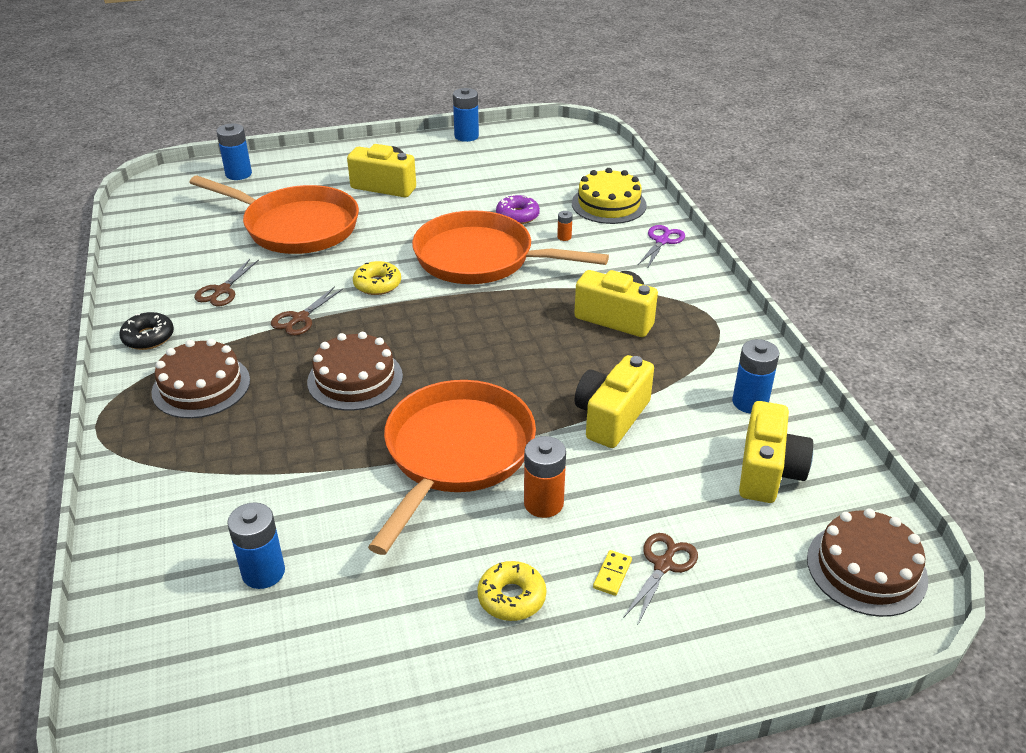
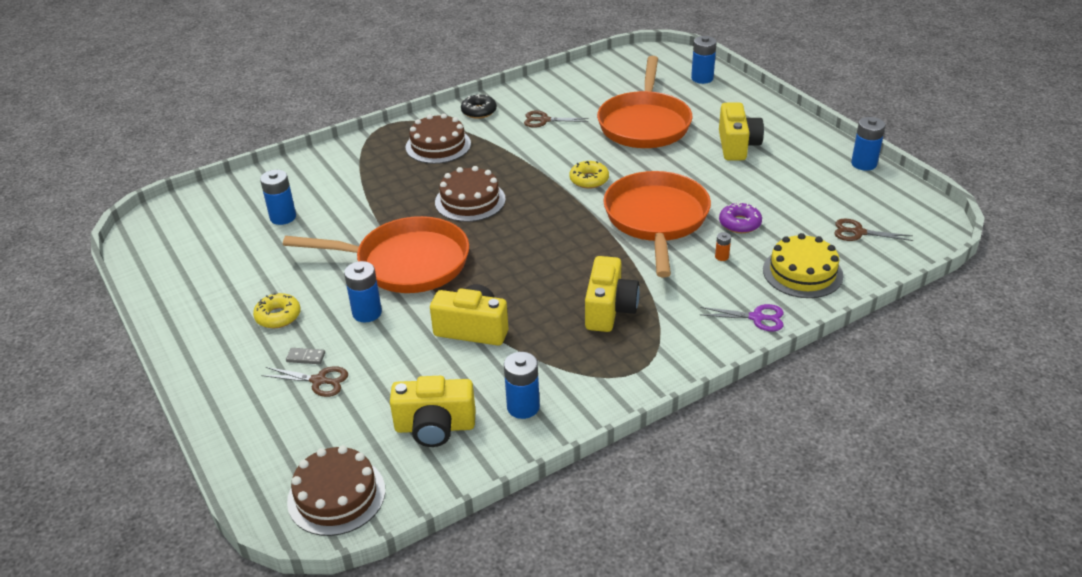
camera: 75 degrees right, 0 degrees up
brown scissors [271,286,343,336] -> brown scissors moved to [834,219,913,241]
orange battery [524,436,566,518] -> blue battery [344,261,382,322]
yellow domino [593,550,632,596] -> grey domino [286,348,325,364]

